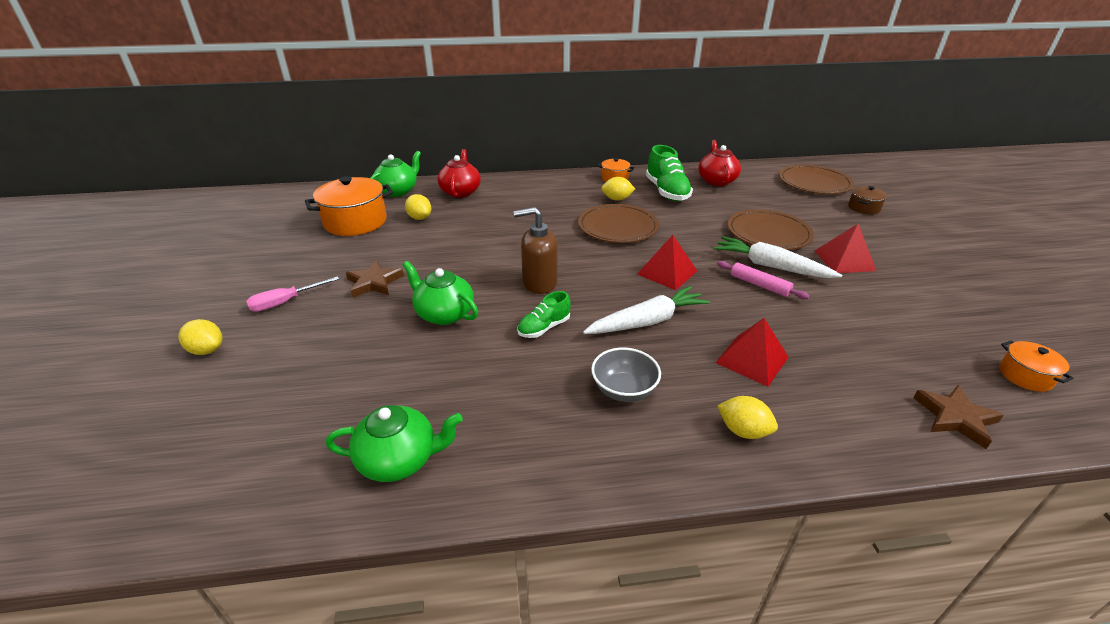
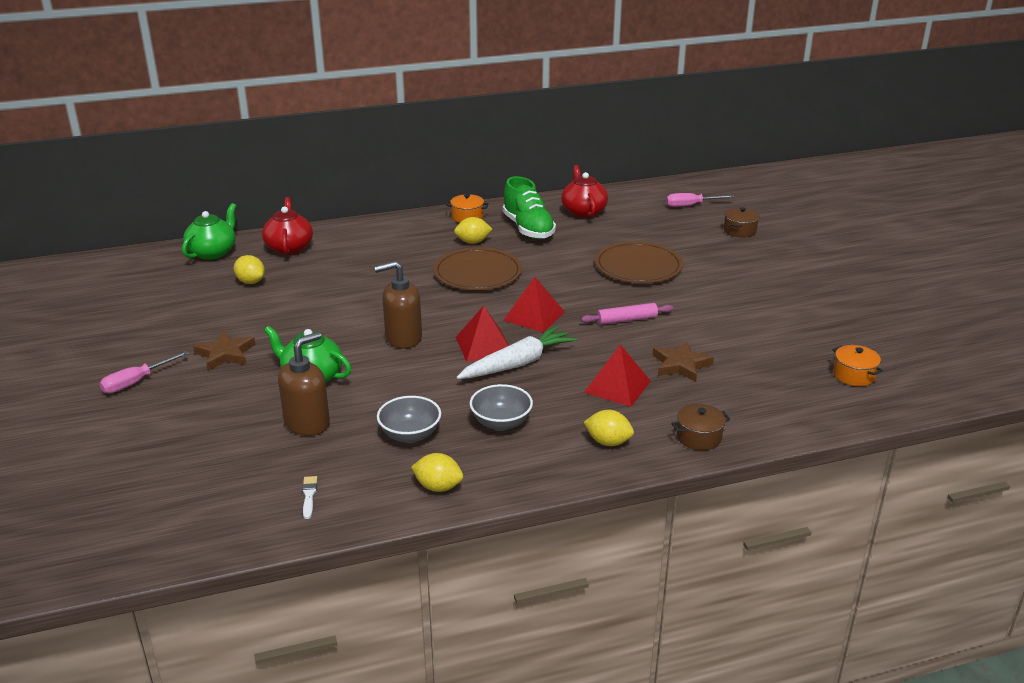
camera: 10 degrees left, 5 degrees down
yellow lemon [178,319,223,355] -> yellow lemon moved to [411,453,463,492]
orange pot [305,176,393,236] -> none
green teapot [326,405,463,482] -> white brush [302,476,317,519]
green shoe [517,291,571,338] -> none
white carrot [714,236,842,278] -> none
pink rolling pin [717,261,810,299] -> pink rolling pin turned 45 degrees counterclockwise [581,303,673,325]
brown plate [779,165,854,194] -> pink screwdriver [666,193,734,207]
red pyramid [815,224,876,273] -> red pyramid moved to [456,305,509,362]
brown star [913,385,1004,449] -> brown star moved to [653,341,714,382]
none -> brown soap dispenser [278,332,330,436]
none -> grey bowl [377,396,441,443]
none -> brown pot [671,404,730,450]

